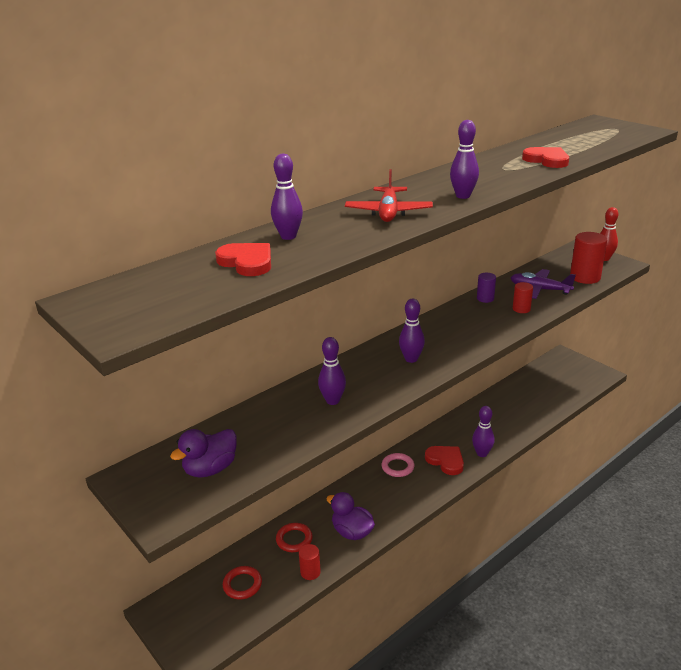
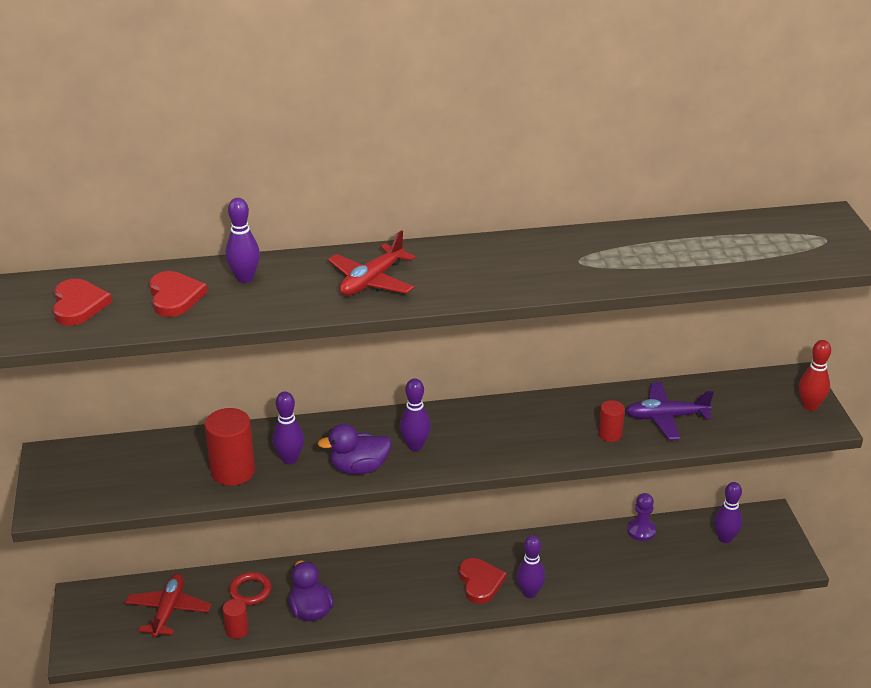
camera: 30 degrees right, 5 degrees up
purple duck [170,429,237,478] -> purple duck moved to [318,424,391,475]
red ring [223,566,262,600] -> red plane [125,574,211,638]
pink ring [382,453,414,477] -> none
purple bowling pin [450,120,479,199] -> purple bowling pin moved to [714,482,742,543]
purple cylinder [477,273,496,303] -> none
purple plane [511,269,576,299] -> purple plane turned 60 degrees counterclockwise [626,382,714,440]
red heart [522,147,569,168] -> red heart moved to [53,279,112,325]
red cylinder [570,232,607,284] -> red cylinder moved to [205,408,255,486]
none -> purple pawn [627,493,656,541]

